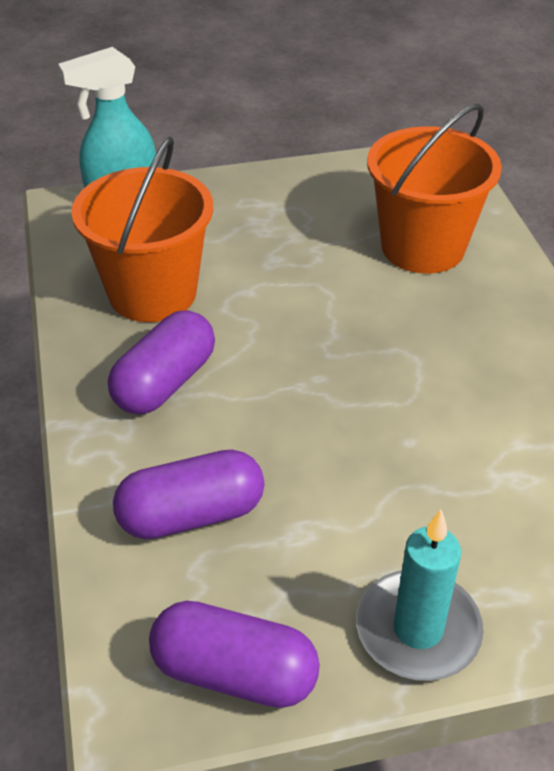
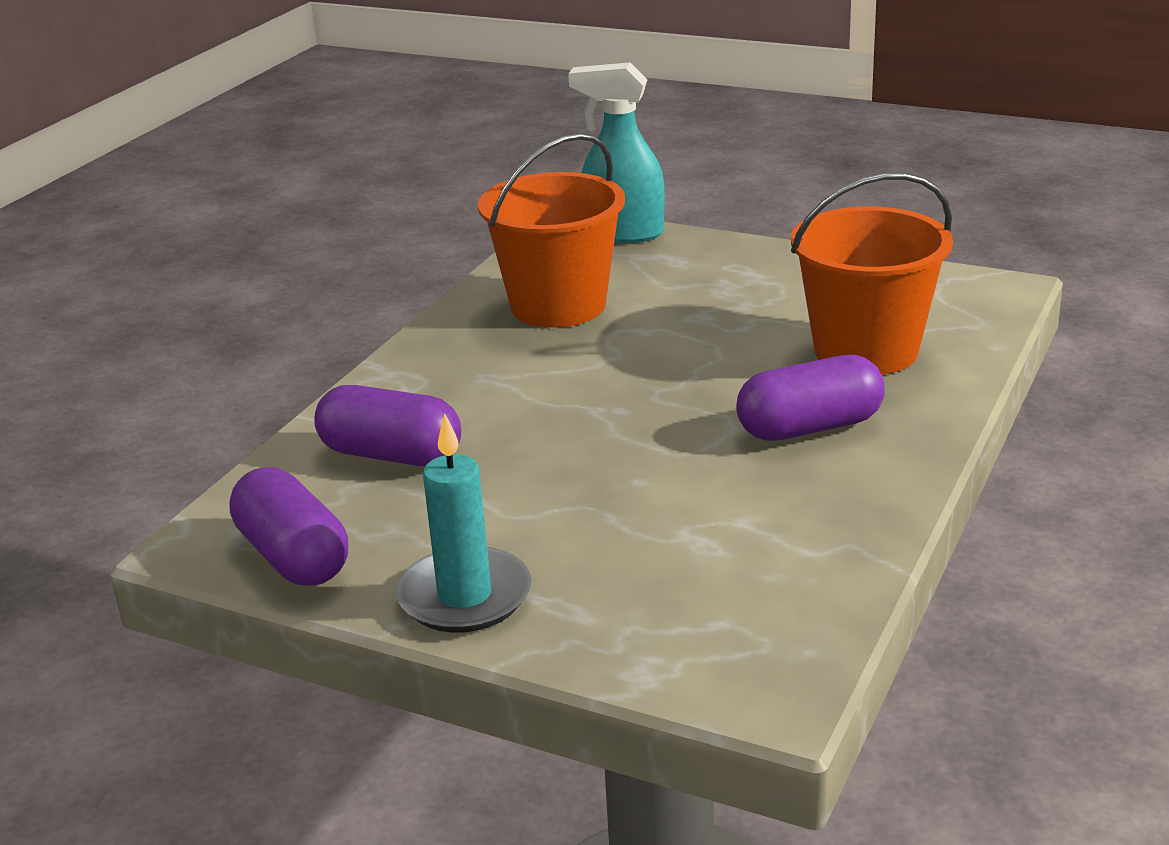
camera: 40 degrees right, 15 degrees down
purple capsule [108,310,215,415] -> purple capsule moved to [736,355,885,441]

